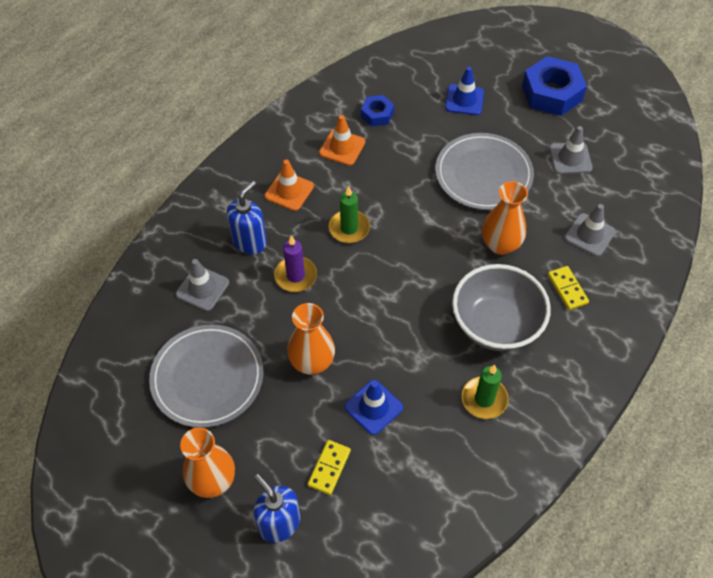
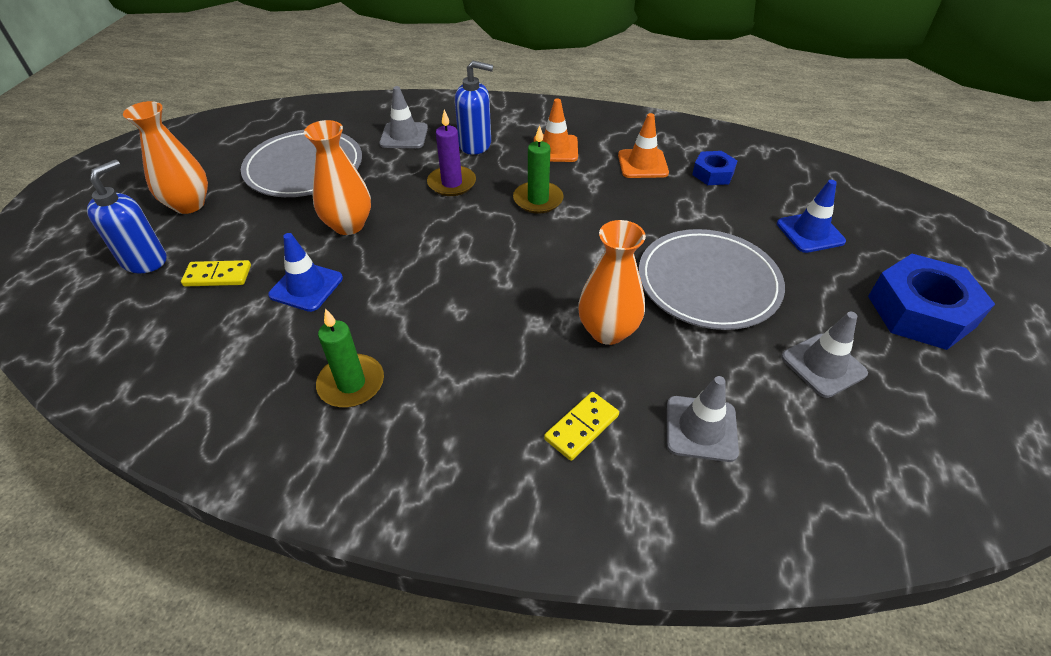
camera: 65 degrees right, 10 degrees down
grey bowl [452,264,551,351] -> none

